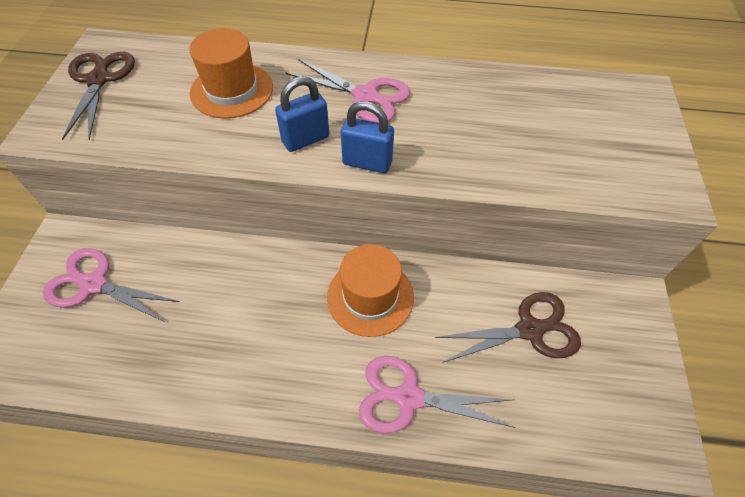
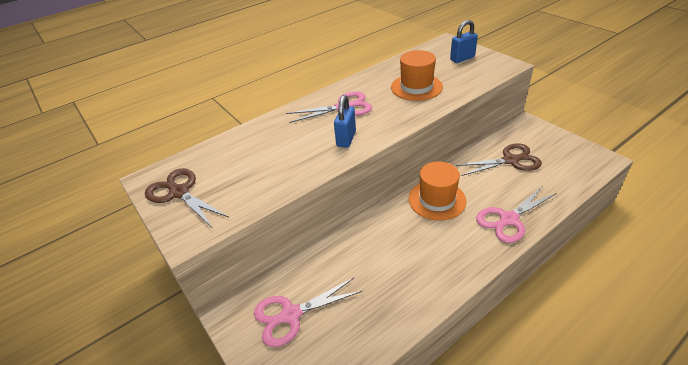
camera: 40 degrees left, 15 degrees down
orange hat [189,28,273,118] -> orange hat moved to [391,50,443,101]
blue padlock [341,101,394,173] -> blue padlock moved to [450,20,478,63]
brown scissors [435,292,581,362] -> brown scissors turned 45 degrees clockwise [456,143,542,176]

